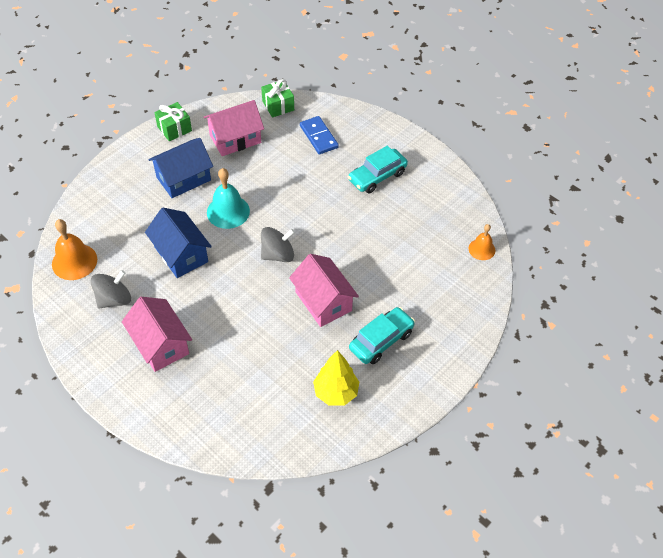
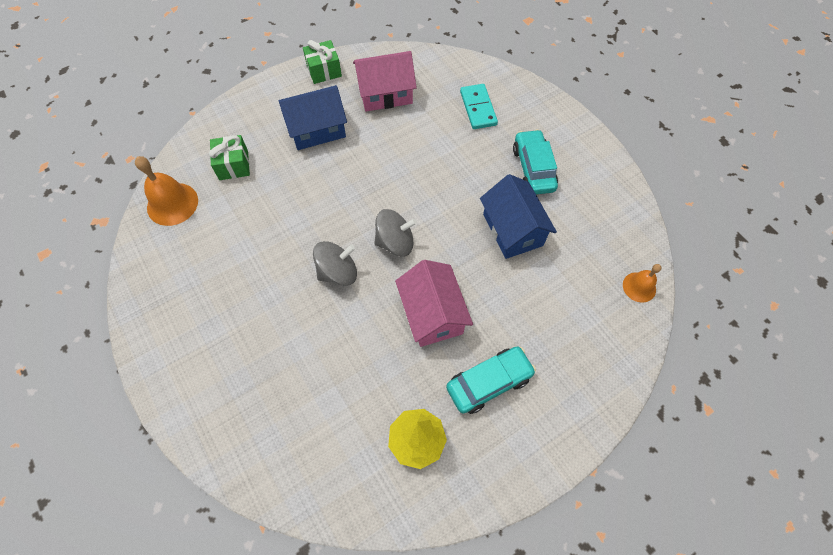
camera: 15 degrees right, 10 degrees up
grey spinning top [91,270,131,309] -> grey spinning top moved to [313,241,357,286]
pink house [122,297,192,372] -> none
blue house [145,208,212,278] -> blue house moved to [480,174,557,259]
turquoise bell [207,168,250,229] -> none
green gift [261,79,294,118] -> green gift moved to [209,135,250,180]
blue domino [300,116,339,154] -> turquoise domino [460,84,498,129]
turquoise car [348,146,408,193] -> turquoise car turned 105 degrees clockwise [513,129,558,195]

